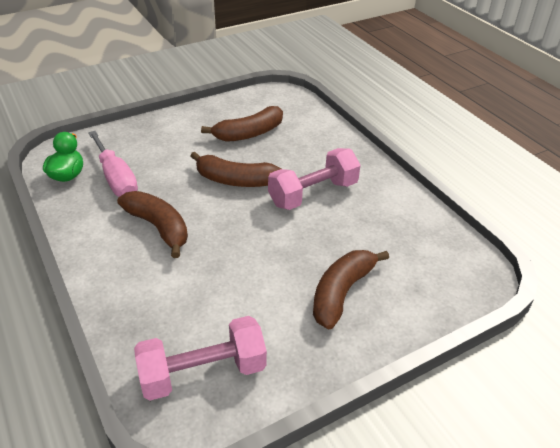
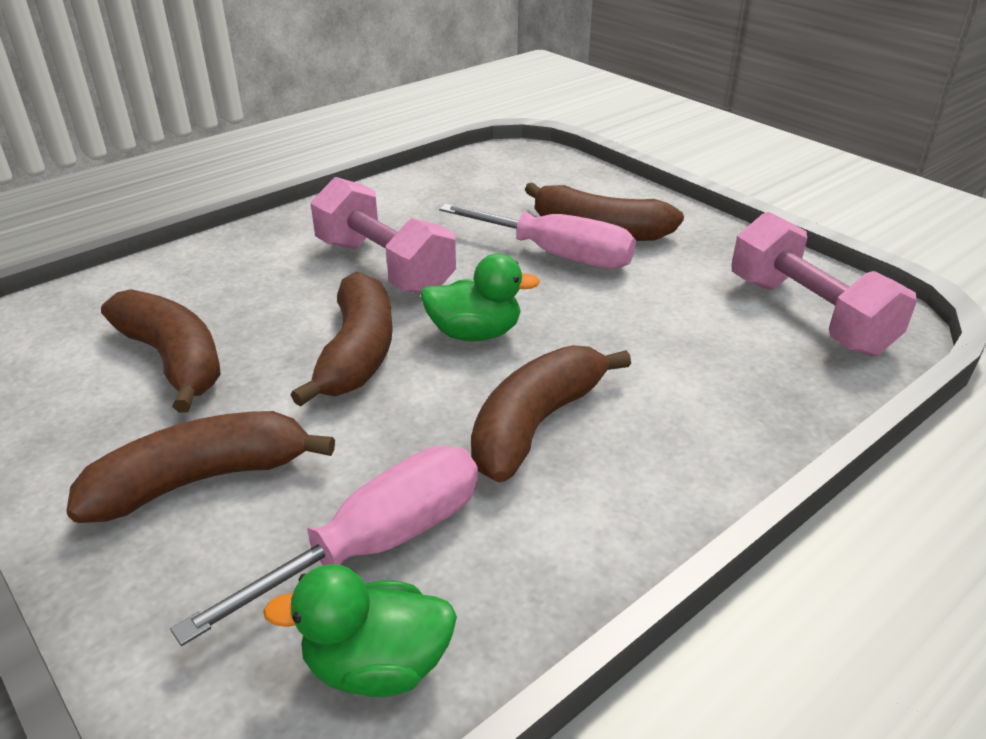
camera: 100 degrees left, 5 degrees down
none -> brown banana [66,411,335,523]
none -> green duck [420,254,540,341]
none -> pink screwdriver [439,204,636,269]

